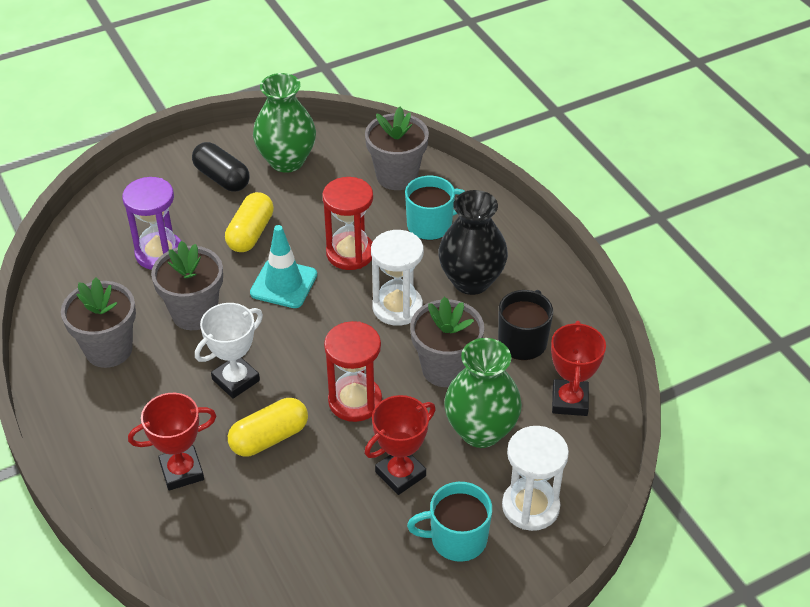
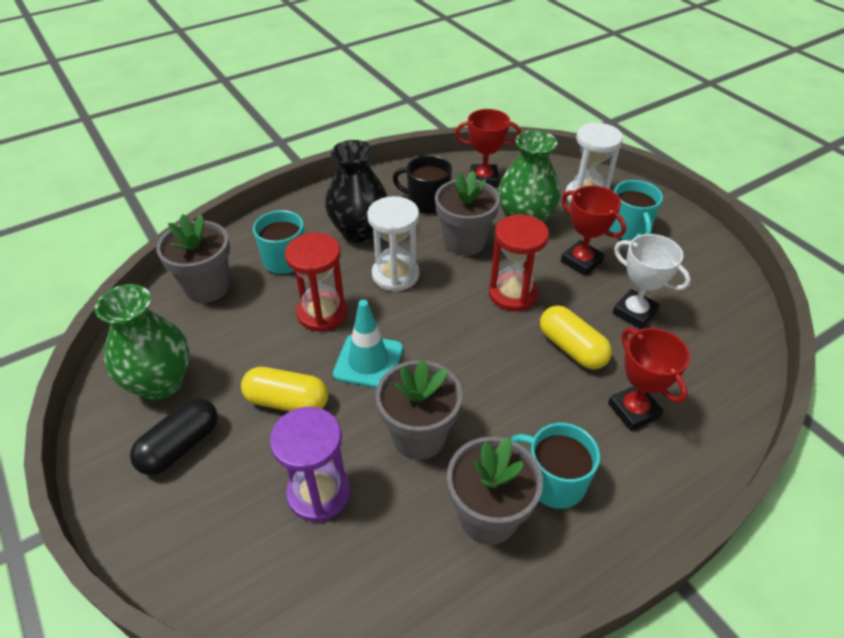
camera: 95 degrees left, 0 degrees up
white trophy [195,303,263,399] -> white trophy moved to [613,234,691,329]
none -> turquoise mug [510,423,600,509]

